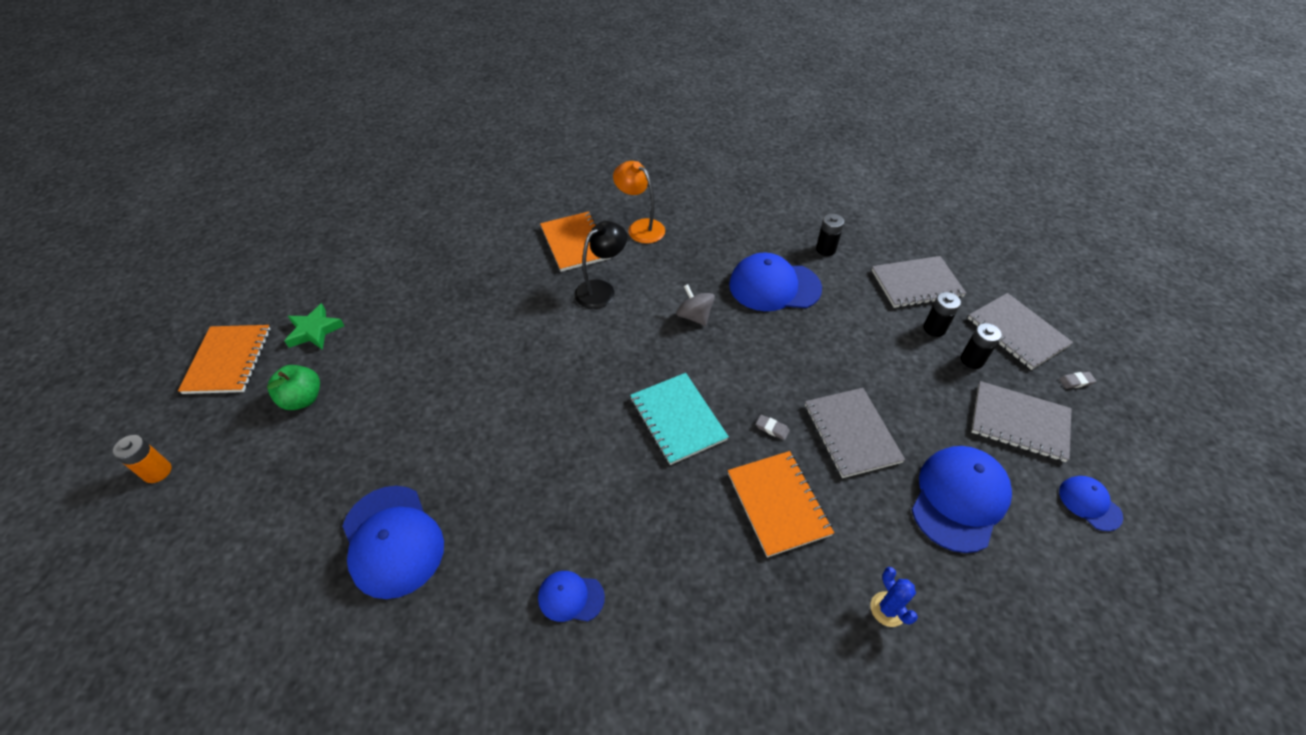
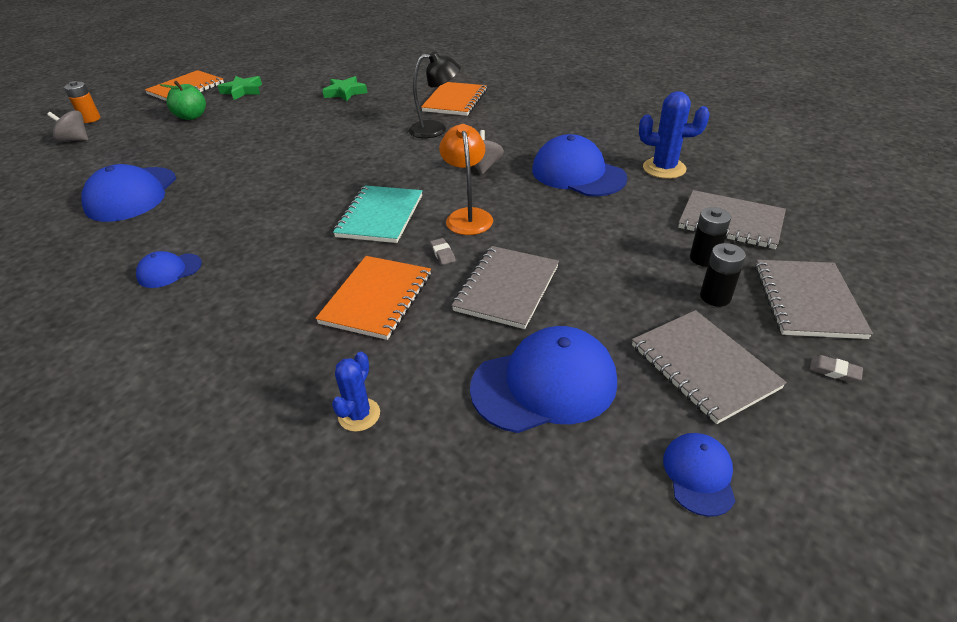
camera: 40 degrees right, 10 degrees down
blue cap [538,571,605,622] -> blue cap turned 75 degrees counterclockwise [136,251,202,288]
orange lamp [613,161,665,244] -> orange lamp moved to [439,124,493,235]
black battery [816,214,844,256] -> blue cactus [639,91,710,179]
none -> grey spinning top [47,110,88,142]
none -> green star [322,76,367,101]

